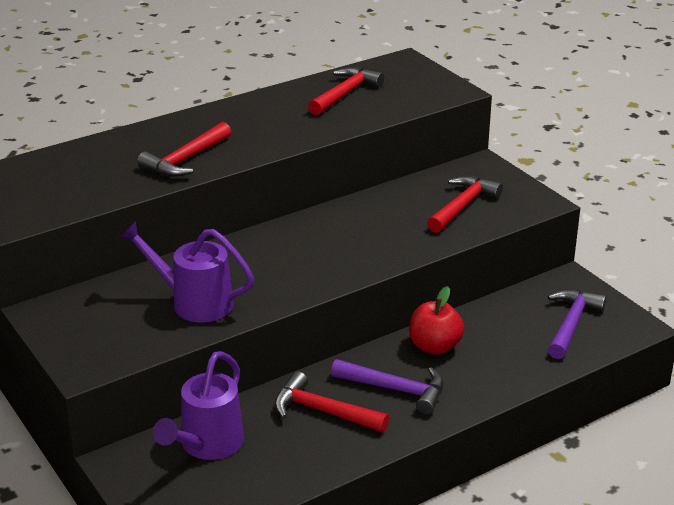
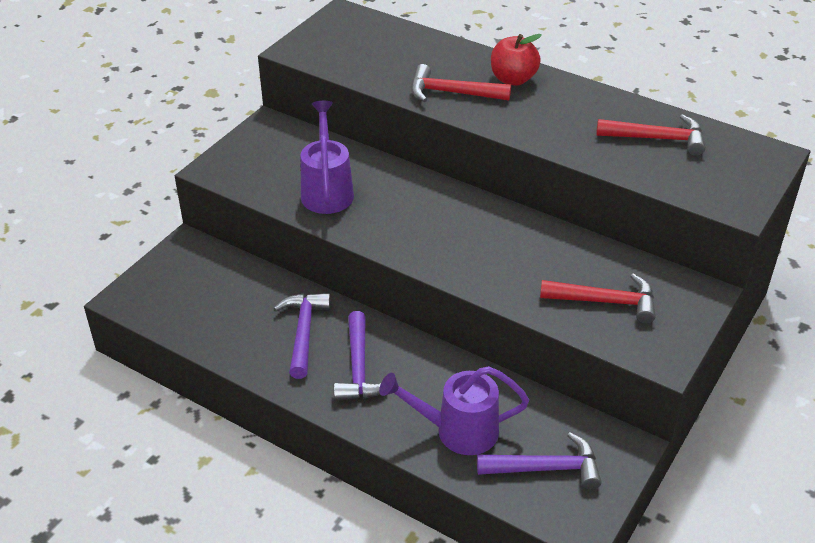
camera: 65 degrees right, 10 degrees up
purple watering can [153,351,244,460] -> purple watering can moved to [379,366,529,455]
red hammer [274,371,389,432] -> purple hammer [273,293,331,379]
red apple [409,286,464,355] -> red apple moved to [491,34,542,86]

